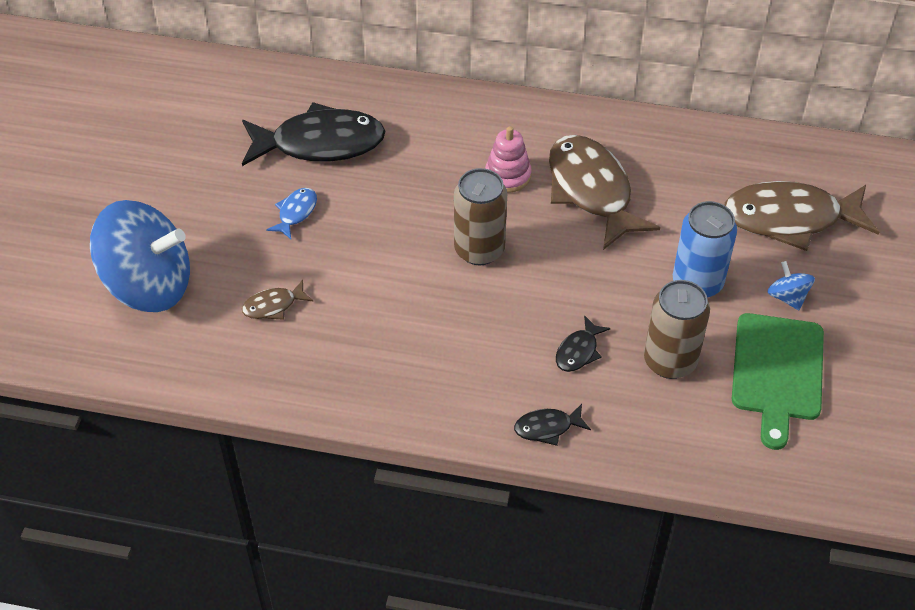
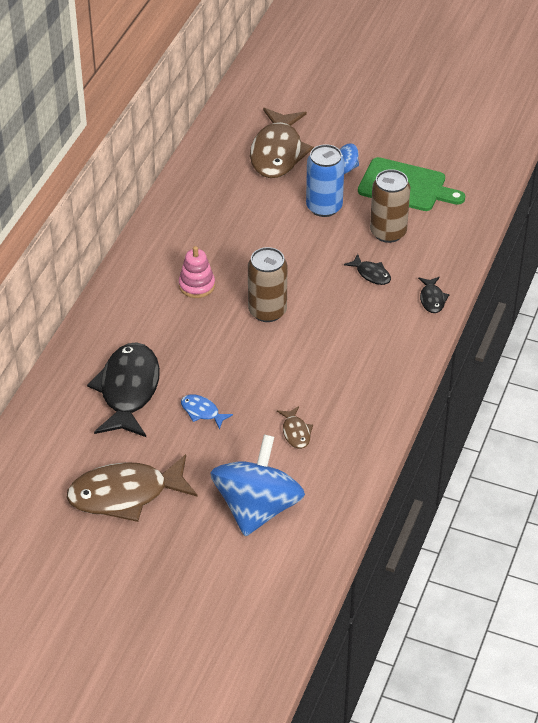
camera: 80 degrees left, 5 degrees down
brown fish [549,135,660,250] -> brown fish moved to [66,454,198,522]

